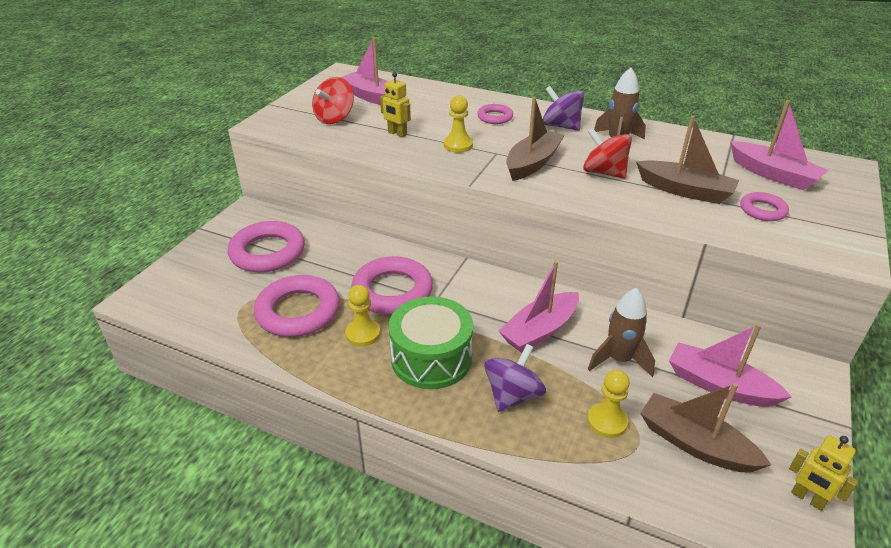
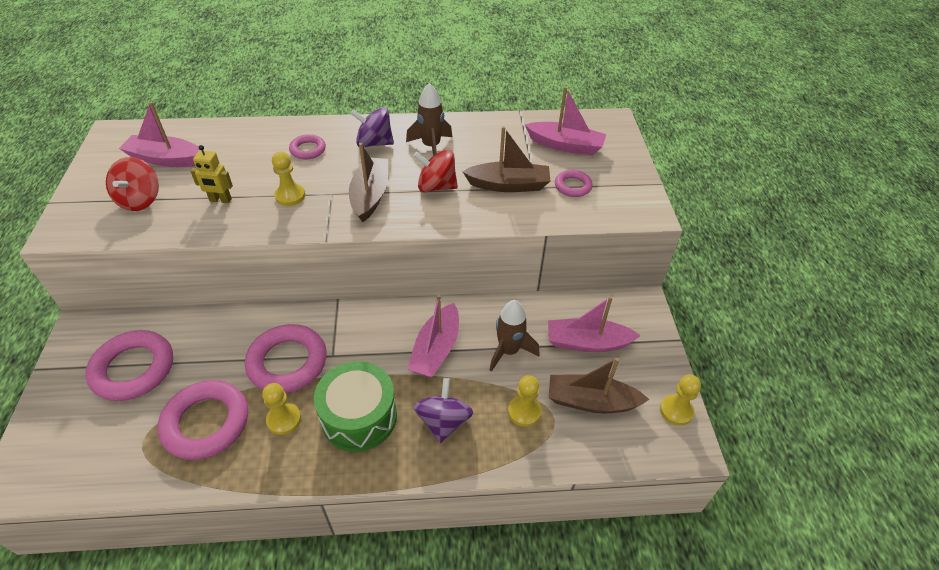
camera: 30 degrees left, 10 degrees up
yellow robot [789,435,858,511] -> yellow pawn [660,375,701,426]

